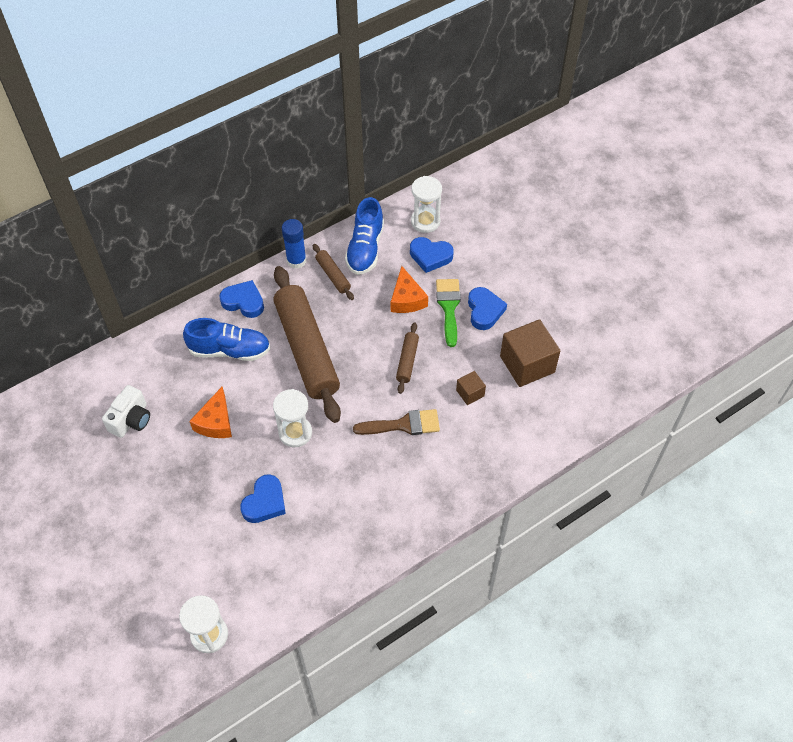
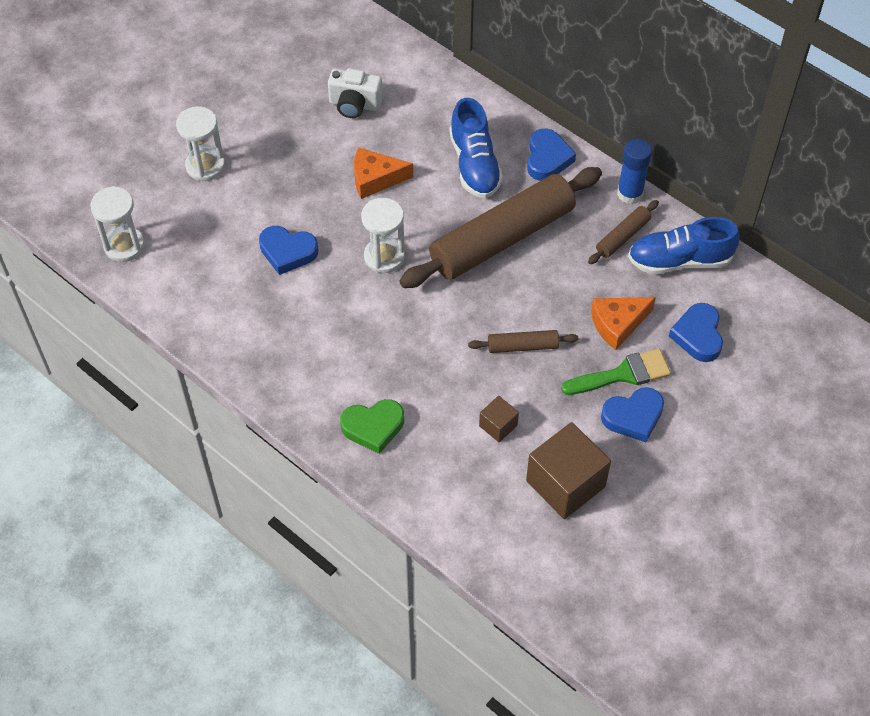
camera: 75 degrees right, 0 degrees up
brown brush [353,409,440,435] -> none
white hourglass [411,176,442,233] -> white hourglass moved to [176,106,225,182]
none -> green heart [340,399,404,454]

